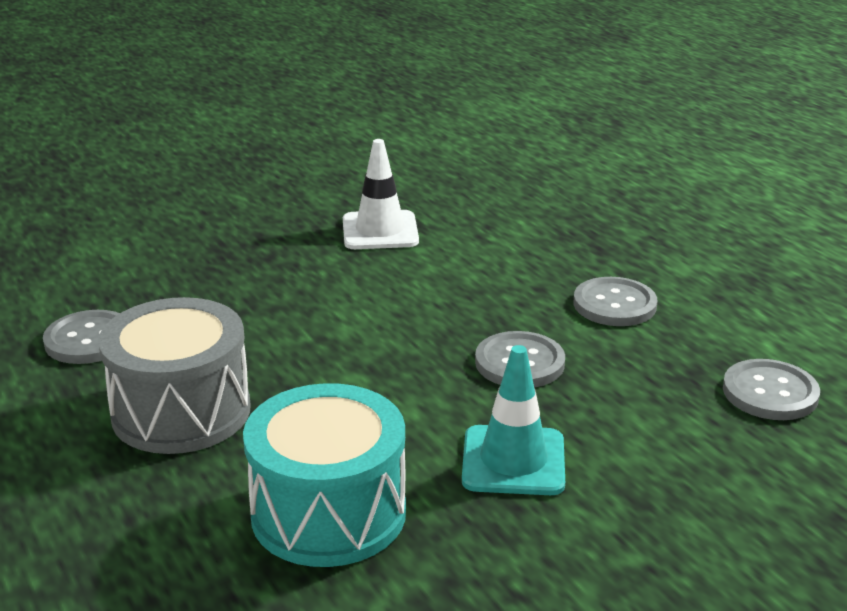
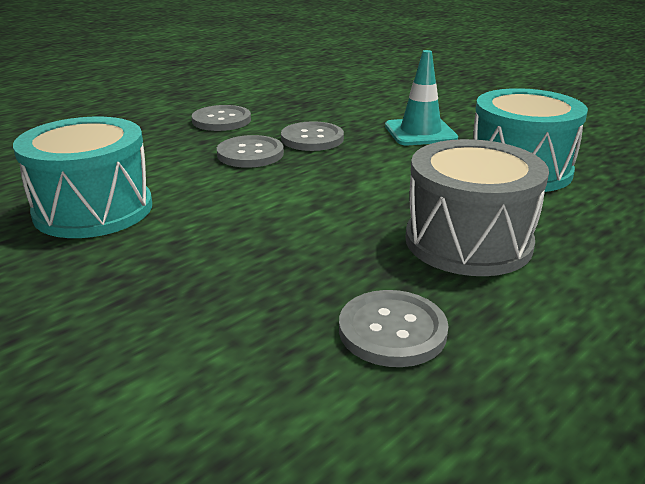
camera: 105 degrees left, 0 degrees up
white traffic cone [343,139,419,249] -> turquoise drum [13,117,152,238]
grey button [723,359,820,420] -> grey button moved to [217,135,284,168]

